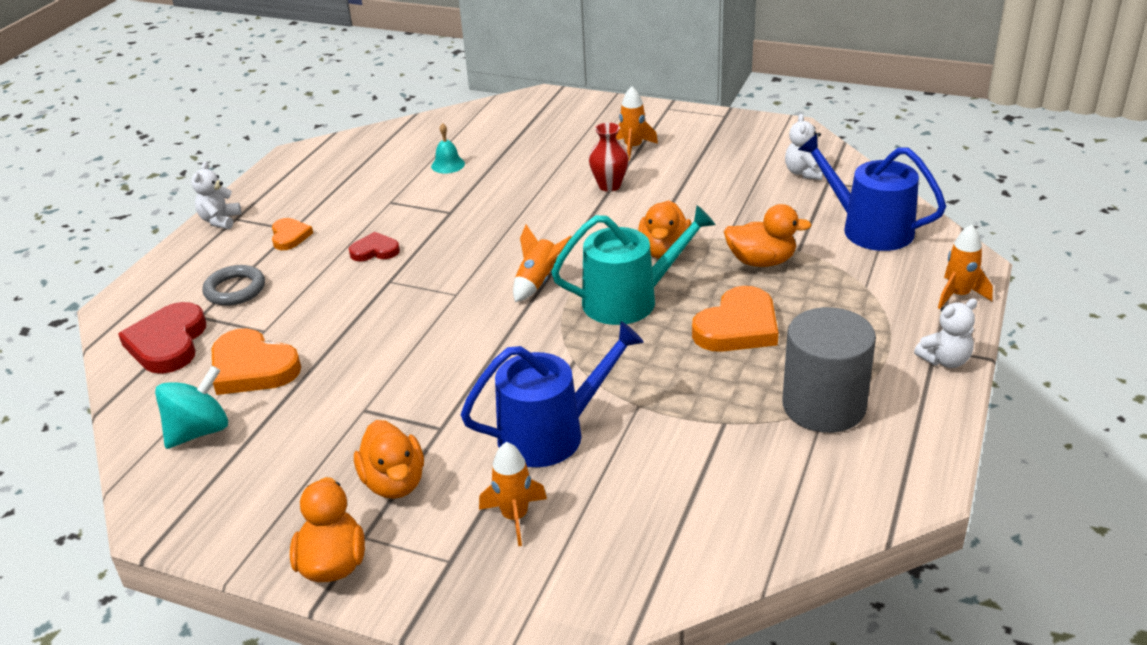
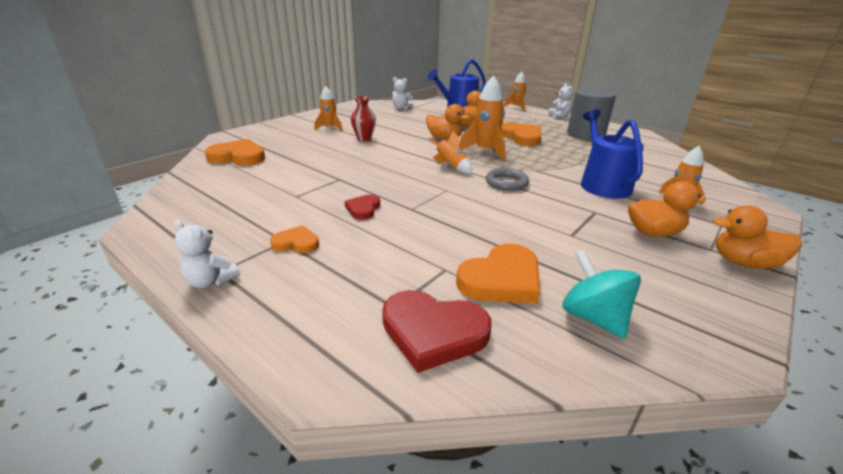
camera: 75 degrees left, 5 degrees down
grey ring [202,265,265,306] -> grey ring moved to [486,168,529,191]
turquoise bell [431,123,465,174] -> none
turquoise watering can [551,205,715,325] -> orange rocket [459,75,506,161]
none -> orange heart [205,139,265,165]

